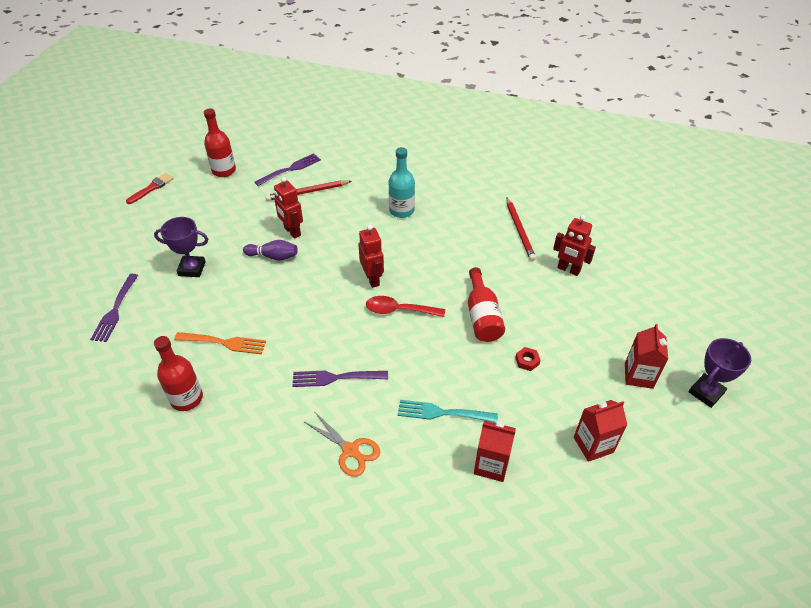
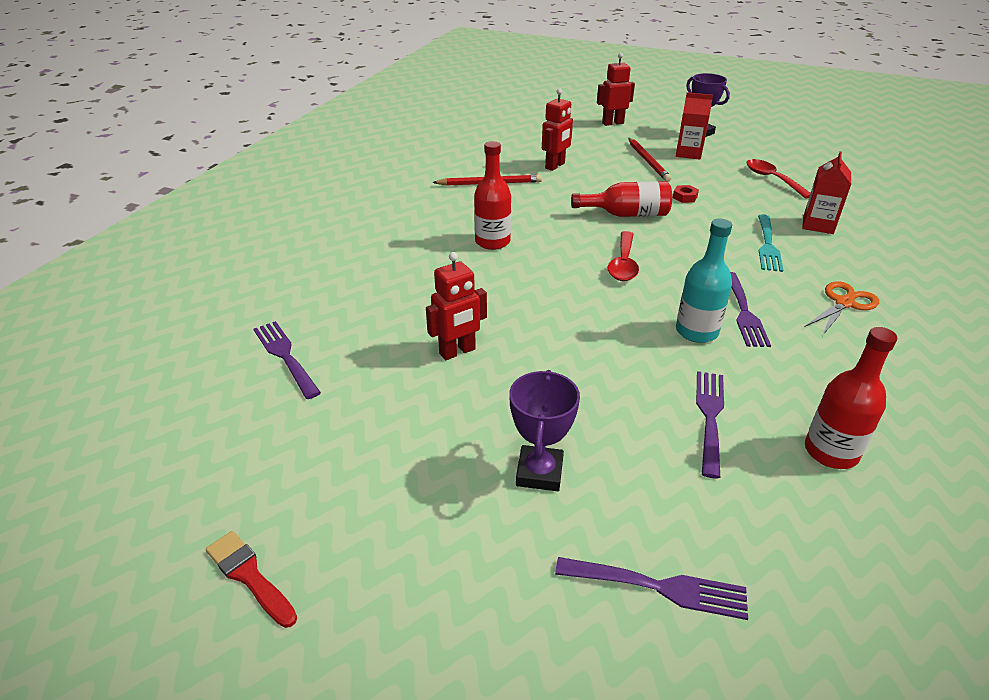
camera: 85 degrees left, 10 degrees down
orange fork [174,332,266,354] -> purple fork [696,371,724,478]
red bottle [204,108,236,177] -> red bottle moved to [474,141,511,250]
purple bowling pin [243,240,298,261] -> none
red pencil [265,180,351,201] -> red pencil moved to [628,138,672,182]
red robot [358,225,384,288] -> red robot moved to [597,53,635,126]
turquoise bottle [389,147,415,218] -> turquoise bottle moved to [676,219,732,343]
red carton [574,400,627,462] -> red spoon [746,159,810,199]

